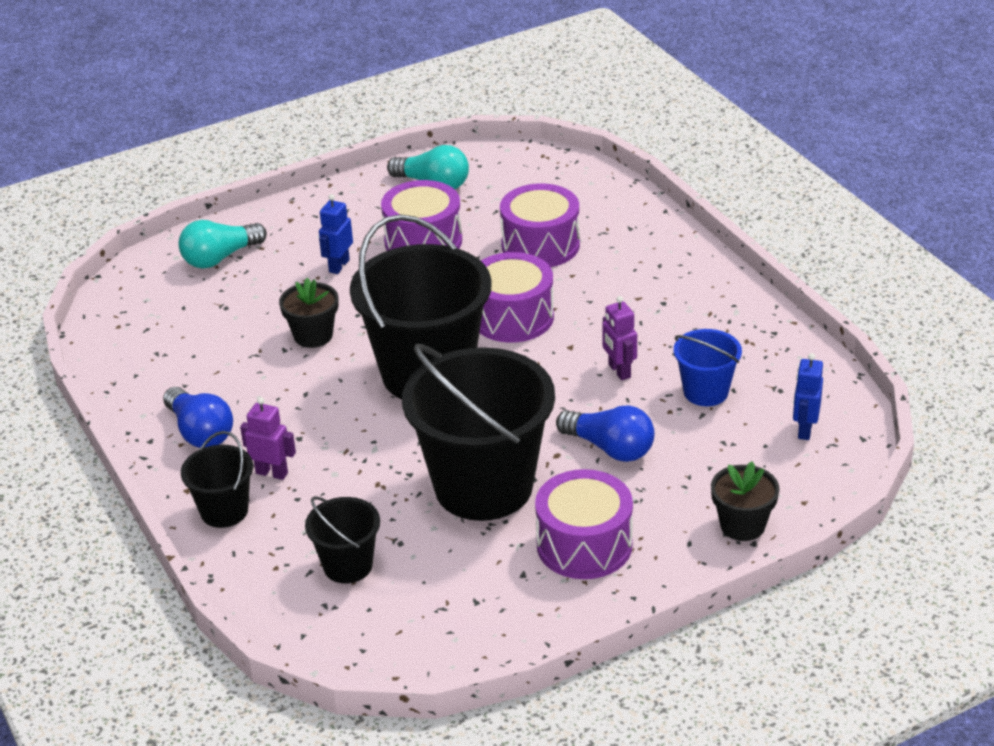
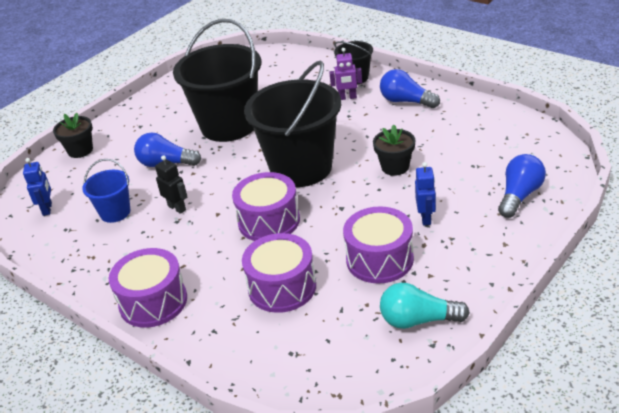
camera: 160 degrees right, 0 degrees up
turquoise light bulb [179,220,267,268] -> blue light bulb [498,154,546,218]
black bucket [305,496,380,583] -> none
purple drum [535,469,633,579] -> purple drum moved to [109,248,187,328]
purple robot [602,296,637,380] -> black robot [155,155,187,214]

